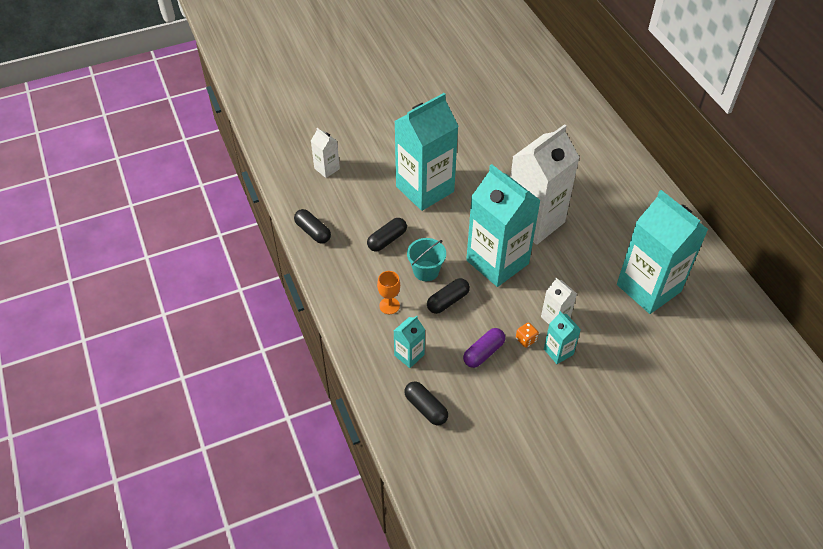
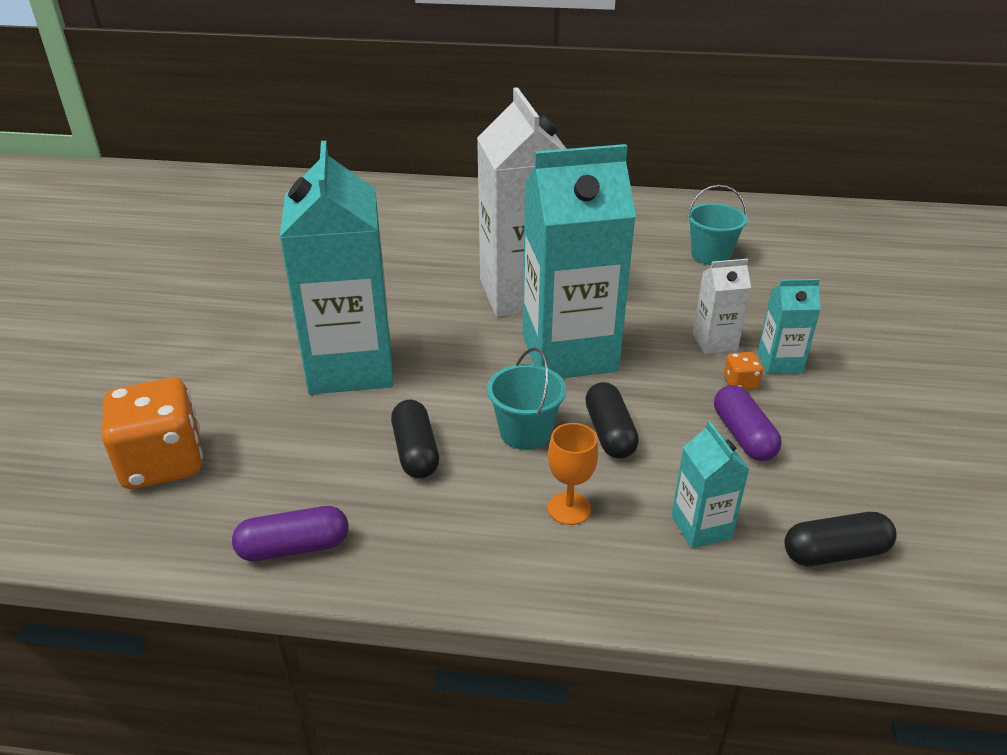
camera: 60 degrees left, 15 degrees down
black capsule [294,209,331,244] -> purple capsule [232,506,348,561]
white carton [311,128,340,178] -> orange dice [102,378,203,489]
turquoise carton [617,190,709,314] -> turquoise bucket [687,185,748,265]

